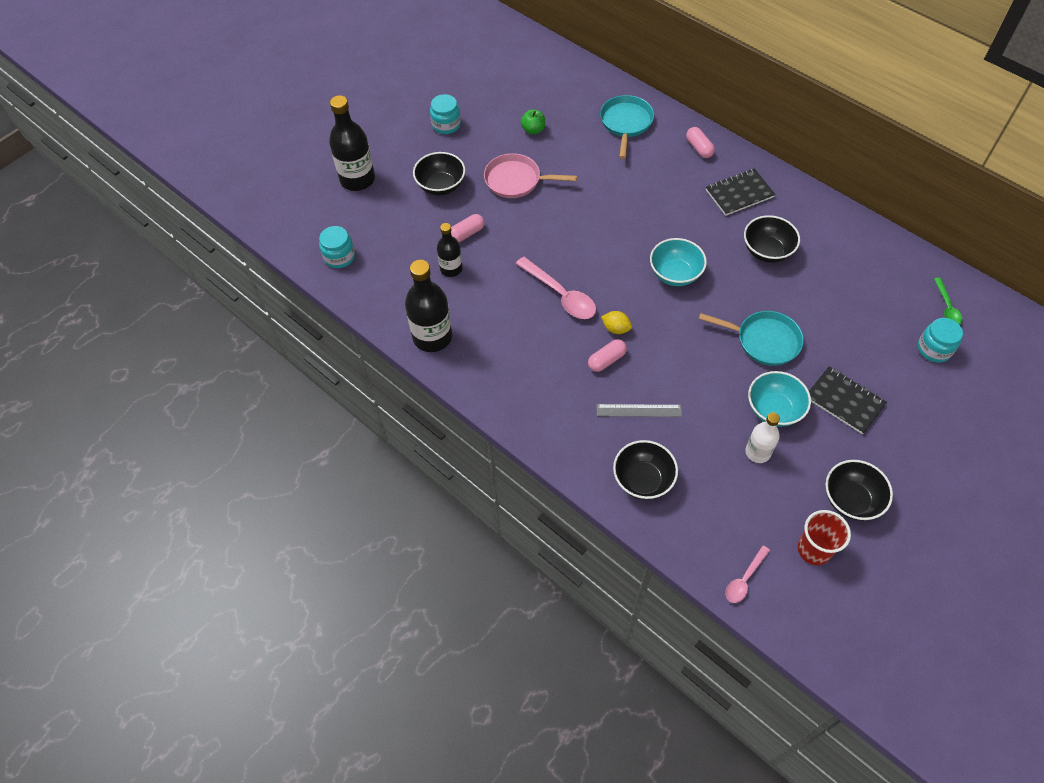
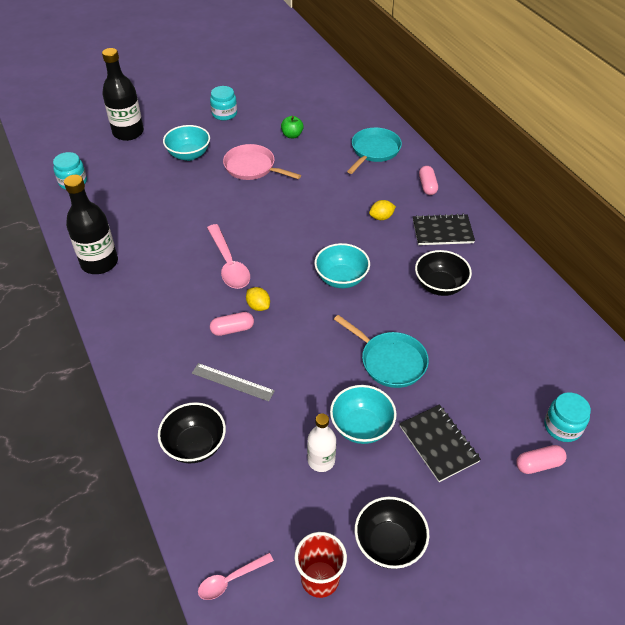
camera: 20 degrees right, 10 degrees down
black bowl [413,152,465,196] -> turquoise bowl [163,125,210,161]
black bottle [437,223,462,277] -> none
pink capsule [451,214,485,243] -> pink capsule moved to [516,445,567,474]
green spoon [934,278,962,325] -> none
none -> yellow lemon [369,200,396,220]

